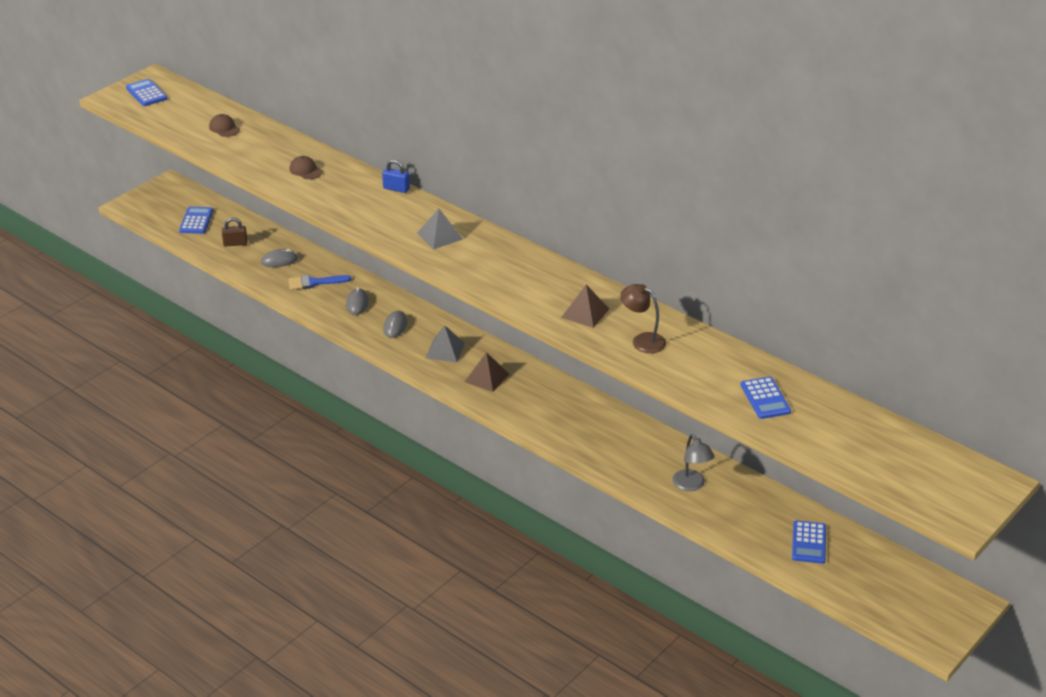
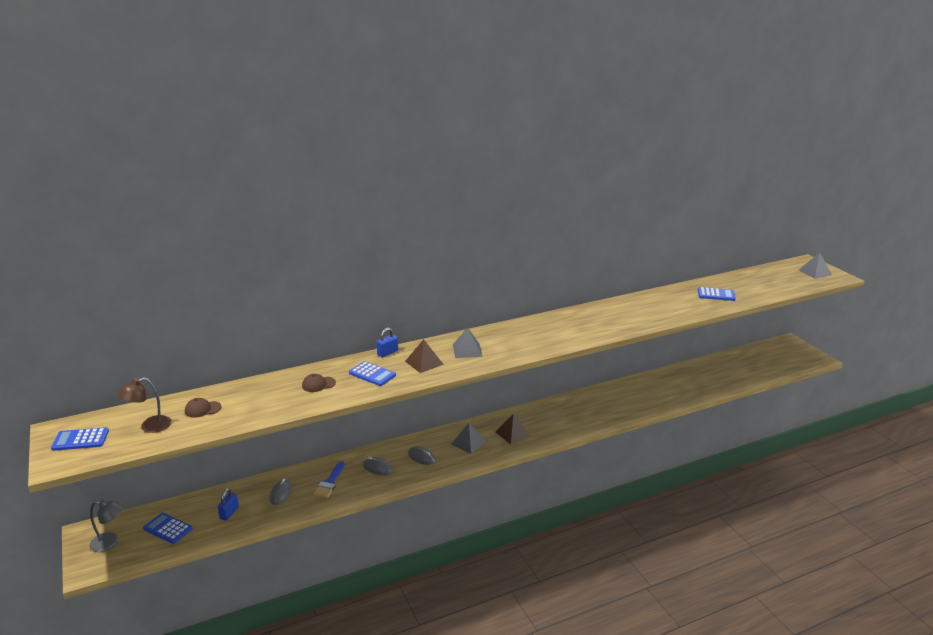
camera: 65 degrees left, 10 degrees down
brown padlock [222,218,247,247] -> blue padlock [218,488,239,521]
brown pyramid [561,285,609,328] -> brown pyramid moved to [405,339,444,373]
brown lamp [621,284,666,353] -> brown lamp moved to [117,378,172,433]
grey lamp [672,434,715,491] -> grey lamp moved to [89,500,123,552]
blue calculator [792,520,826,564] -> blue calculator moved to [349,361,396,386]
none -> grey pyramid [799,253,832,279]

